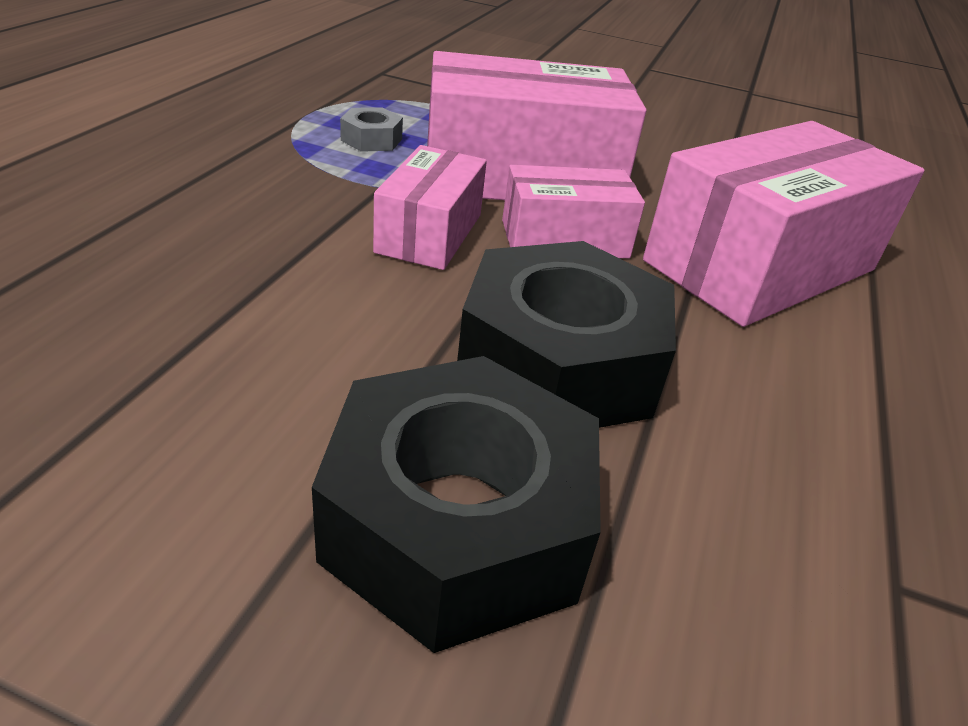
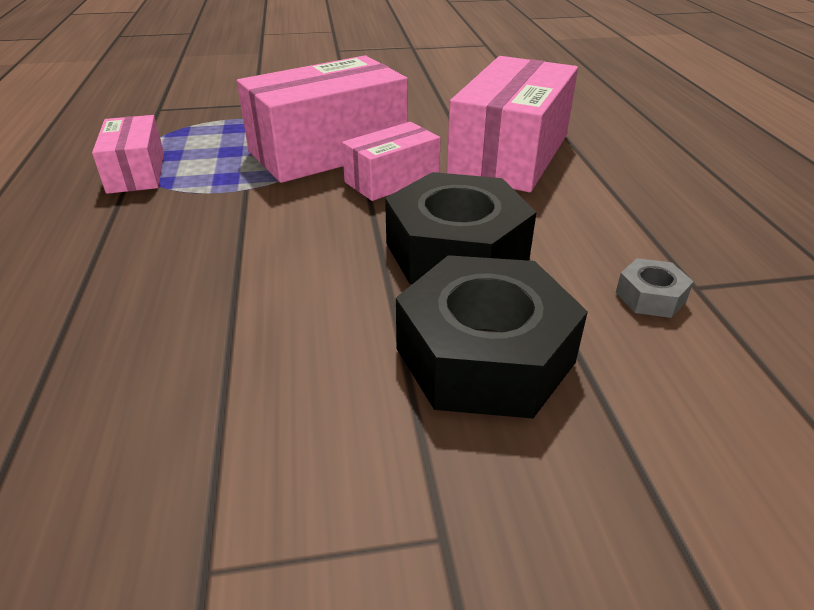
camera: 25 degrees left, 0 degrees up
grey nut [340,107,403,152] -> grey nut moved to [616,258,694,318]
pink box [373,145,487,270] -> pink box moved to [92,115,164,194]

